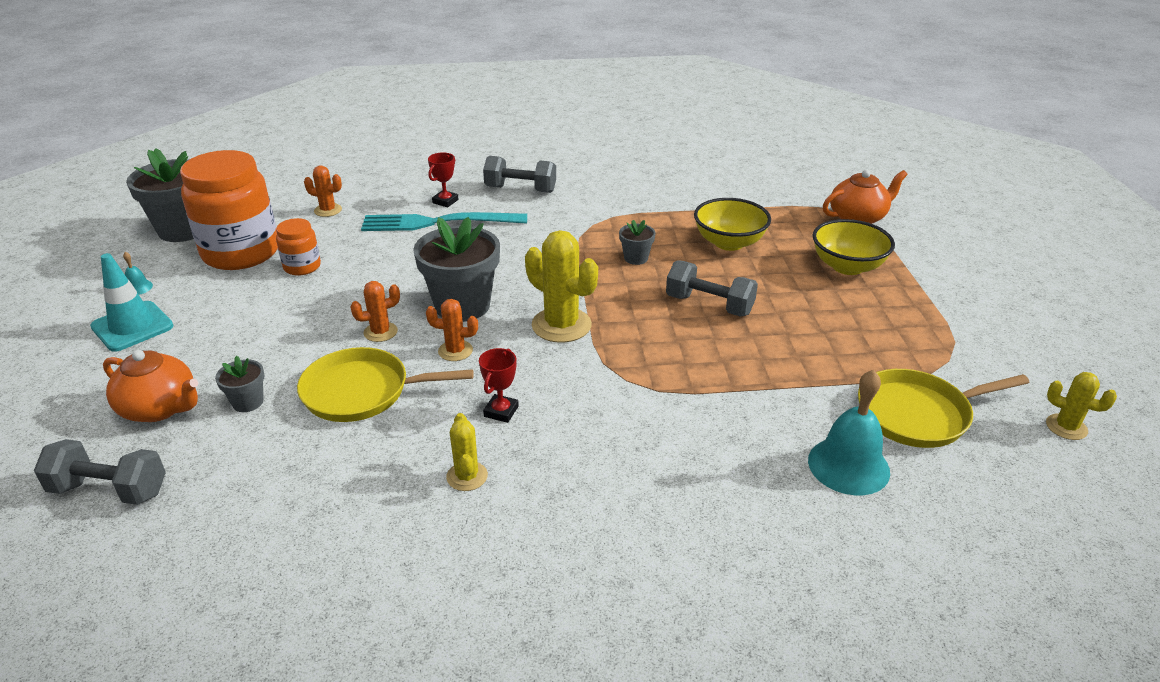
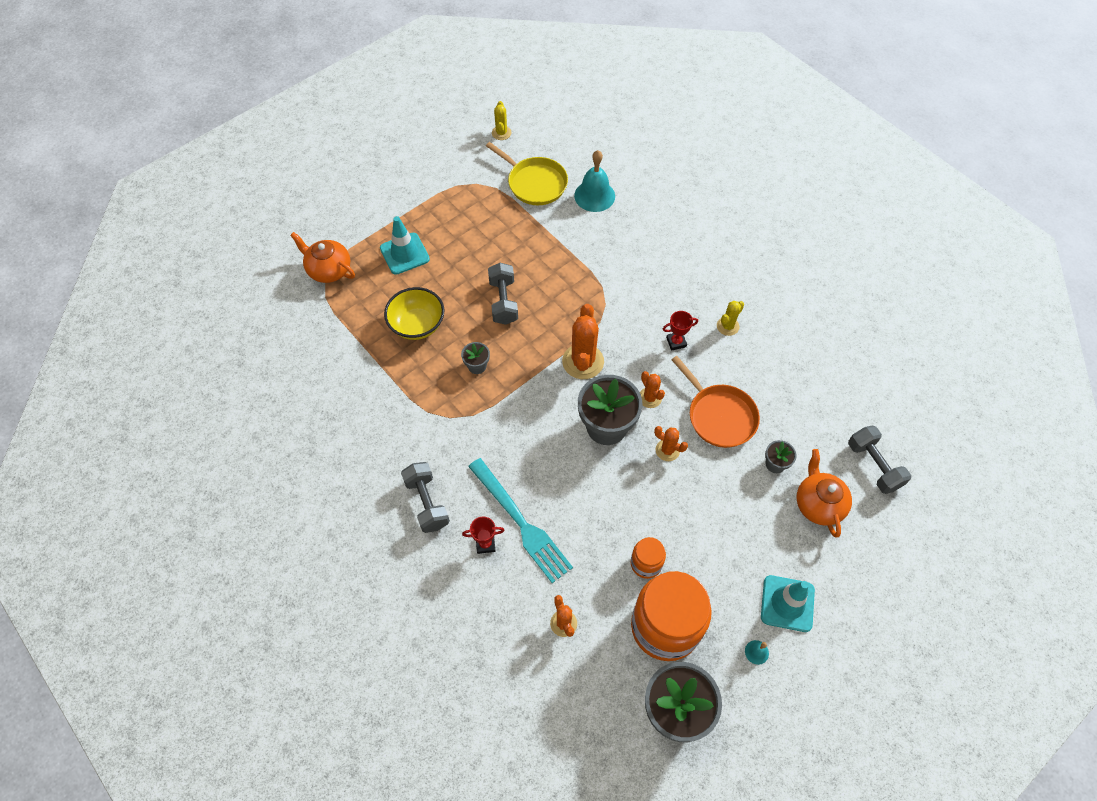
camera: 125 degrees left, 25 degrees up
yellow pan [297,347,474,422] -> orange pan [672,356,760,448]
yellow cactus [525,230,598,343] -> orange cactus [562,304,604,379]
yellow bowl [813,219,895,275] -> turquoise traffic cone [380,216,430,275]

